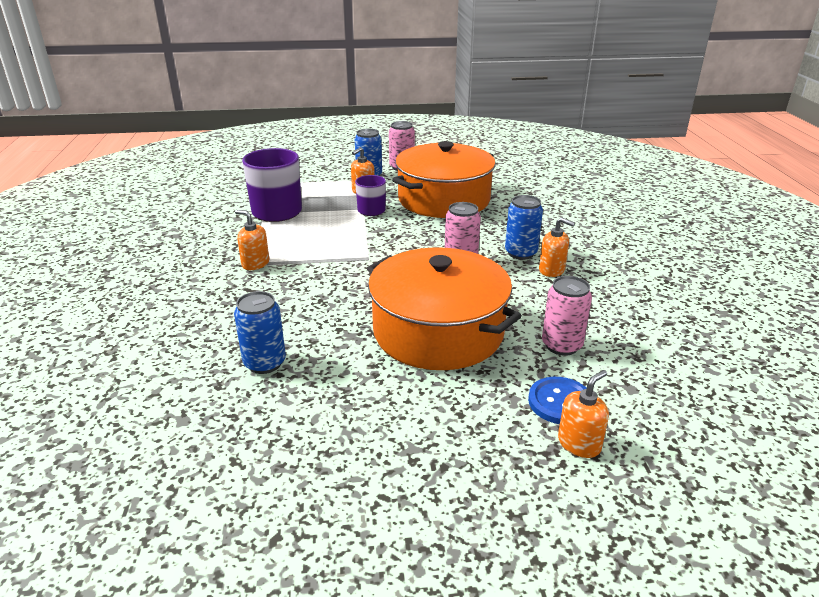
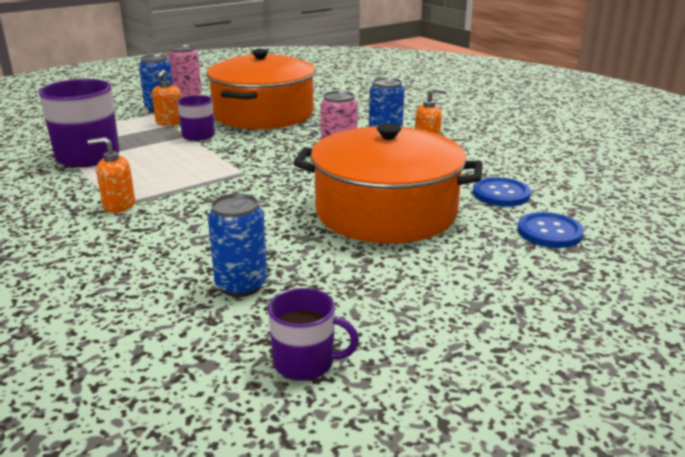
camera: 30 degrees left, 5 degrees down
pink can [542,276,592,356] -> blue button [473,177,531,207]
orange soap dispenser [558,370,609,458] -> none
none -> purple mug [268,288,359,381]

